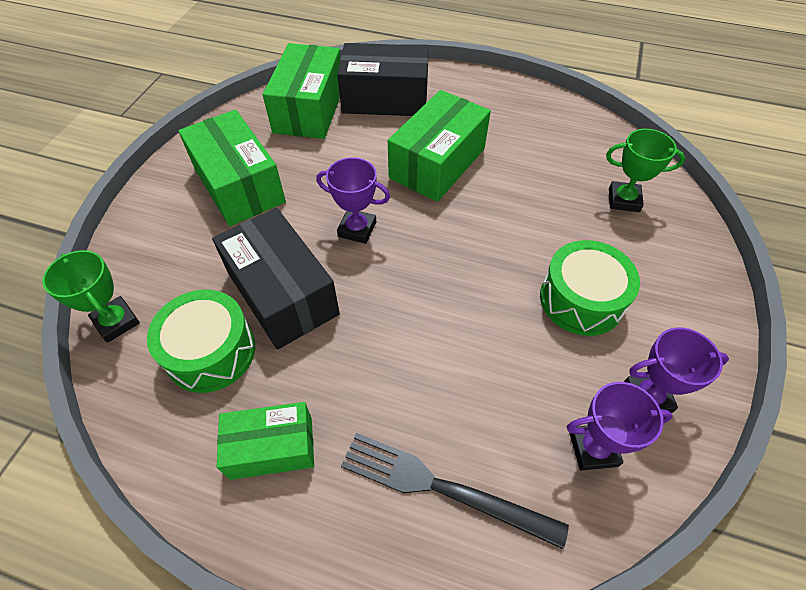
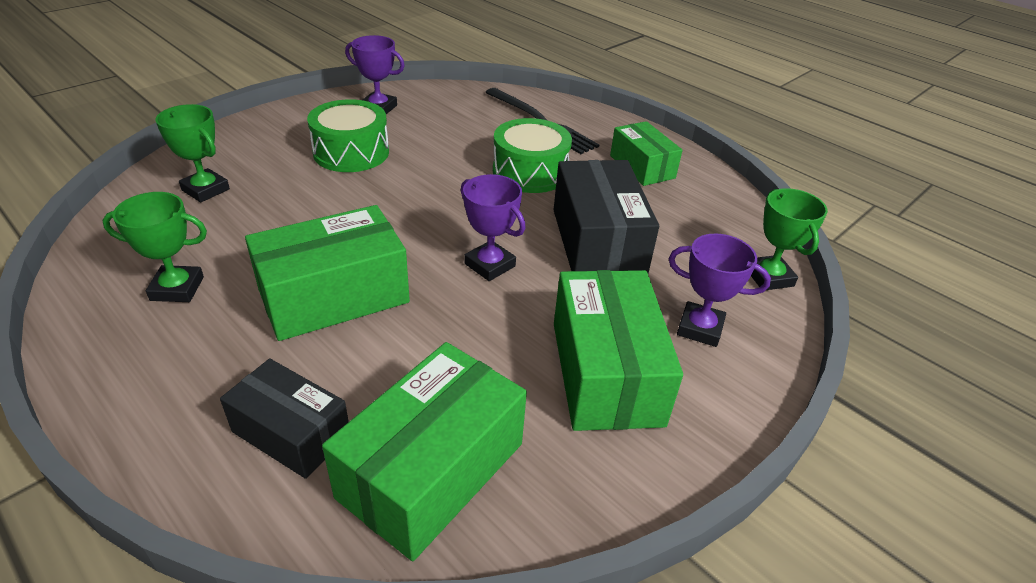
camera: 155 degrees left, 15 degrees down
green drum [147,290,255,393] -> green drum moved to [493,118,572,193]
green box [217,402,314,480] -> green box turned 45 degrees clockwise [610,121,683,186]
black box [337,43,429,116] -> black box [220,358,349,479], size x0.63
purple trophy [567,382,673,471] -> purple trophy moved to [669,234,771,347]
none -> green trophy [102,192,207,302]

